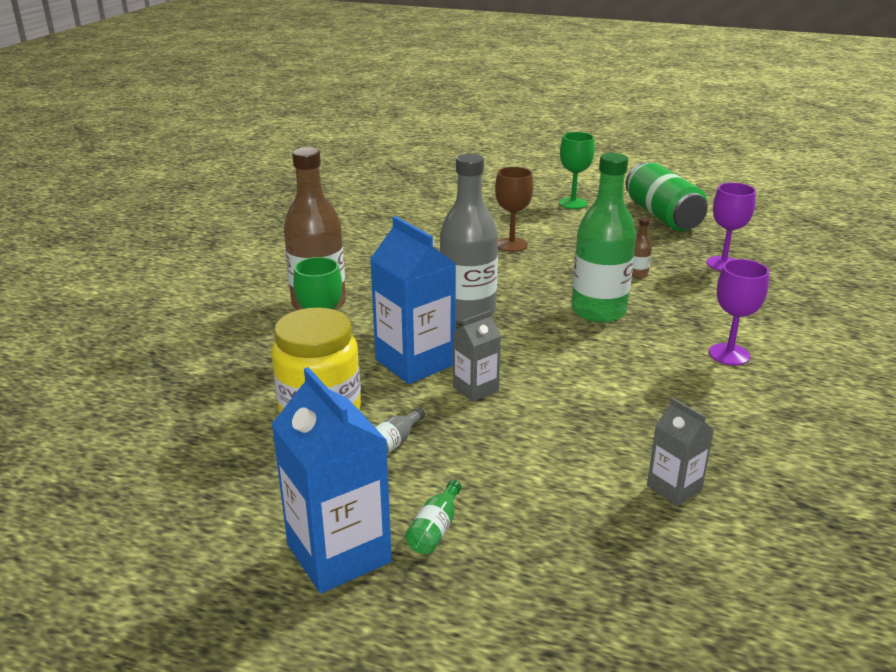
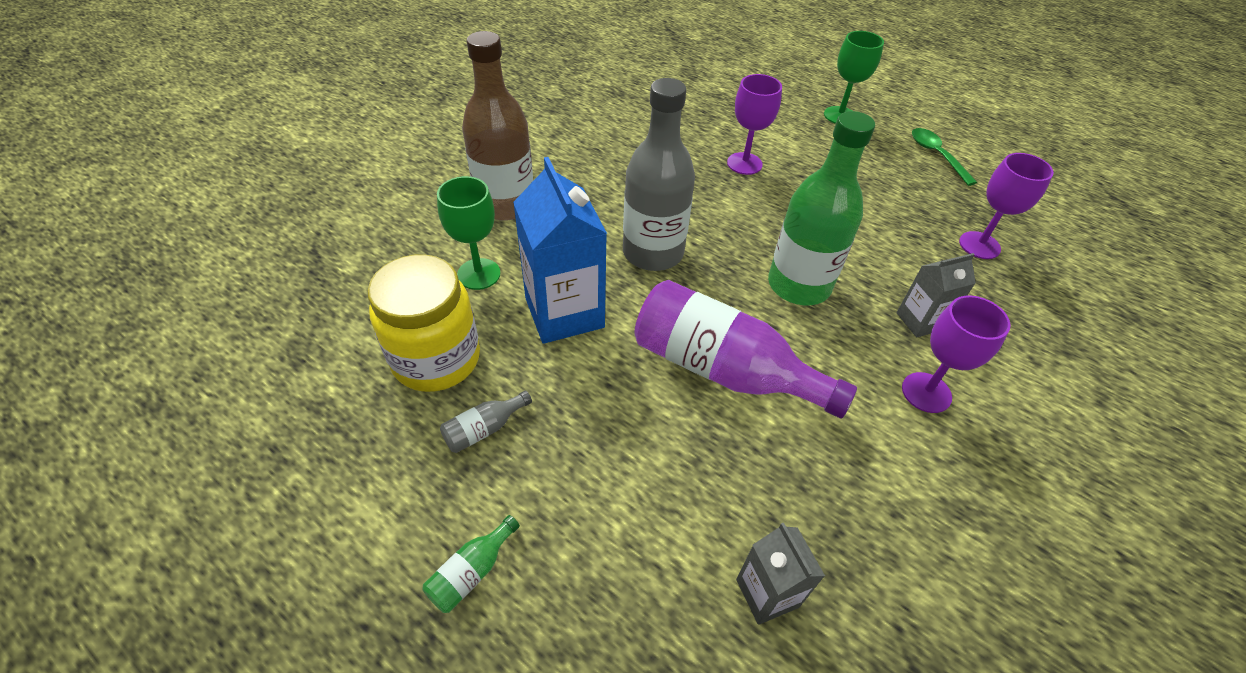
camera: 15 degrees right, 20 degrees up
blue carton [271,367,392,593] -> none
grey carton [453,310,501,402] -> grey carton moved to [896,253,976,338]
brown goblet [495,167,533,252] -> purple goblet [727,74,782,175]
green can [625,162,708,231] -> green spoon [912,128,977,186]
brown bottle [632,218,652,279] -> none
none -> purple bottle [634,280,857,419]

